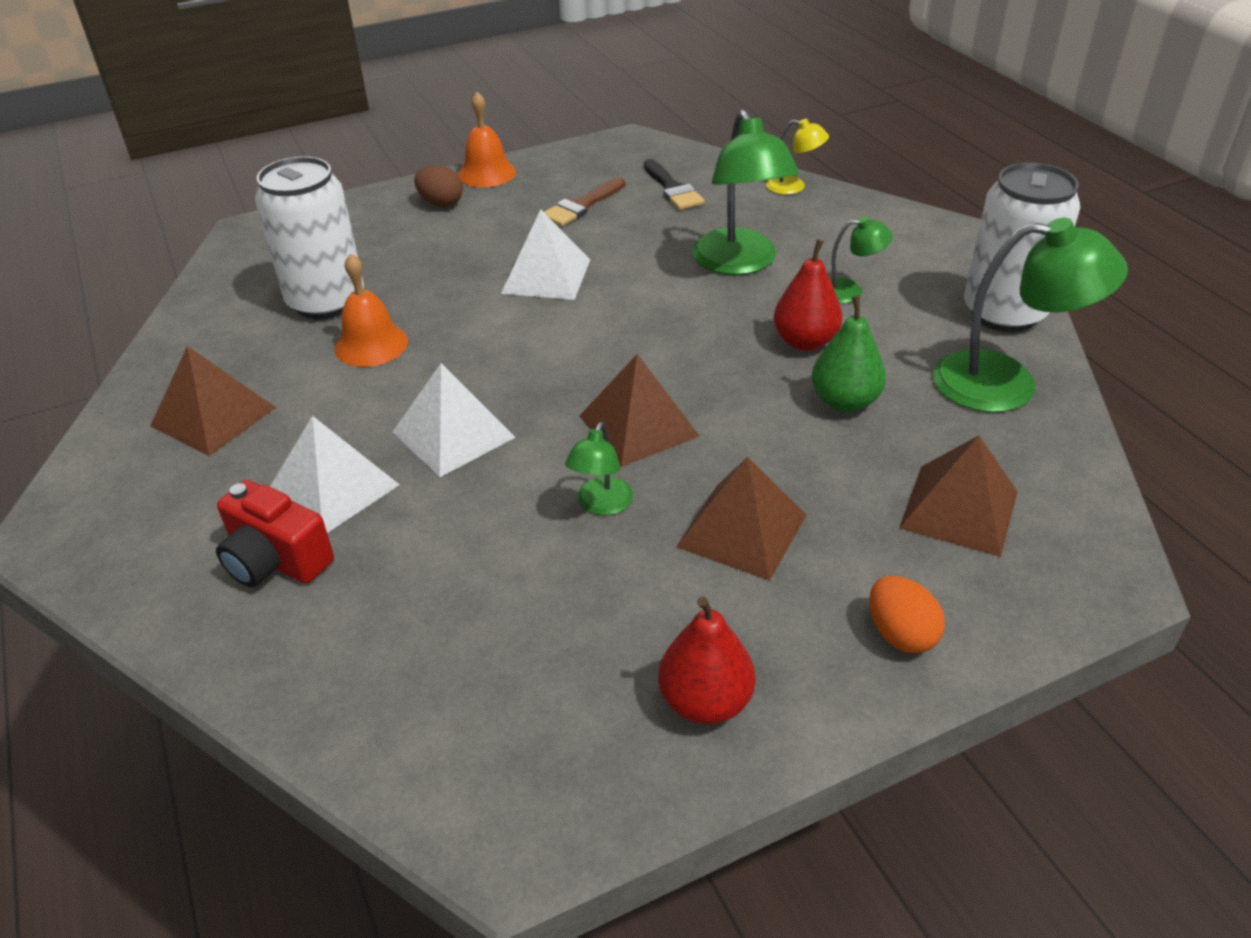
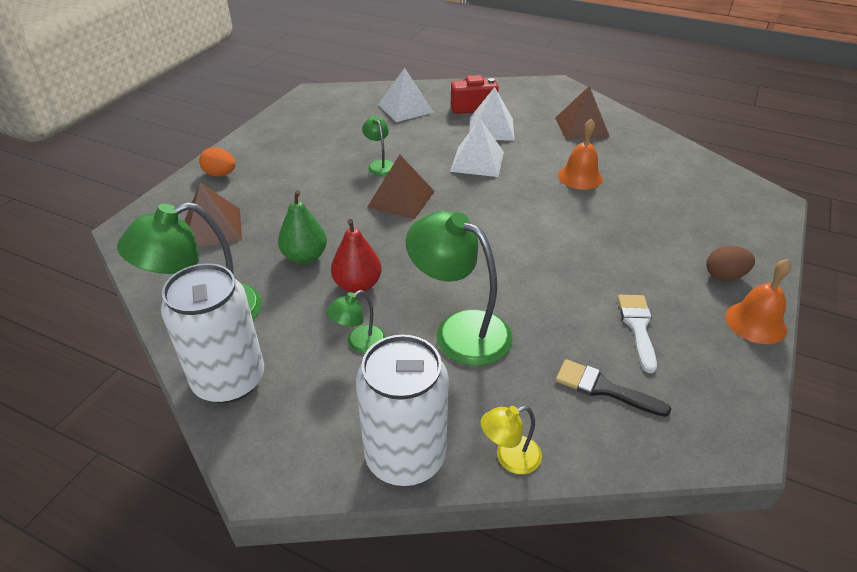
camera: 140 degrees right, 0 degrees up
white can [255,156,364,319] -> white can moved to [356,335,449,486]
white pyramid [501,209,590,300] -> white pyramid moved to [378,68,434,122]
brown brush [544,177,625,226] -> white brush [618,295,657,373]
red pear [658,596,756,725] -> none
brown pyramid [676,457,806,581] -> none

